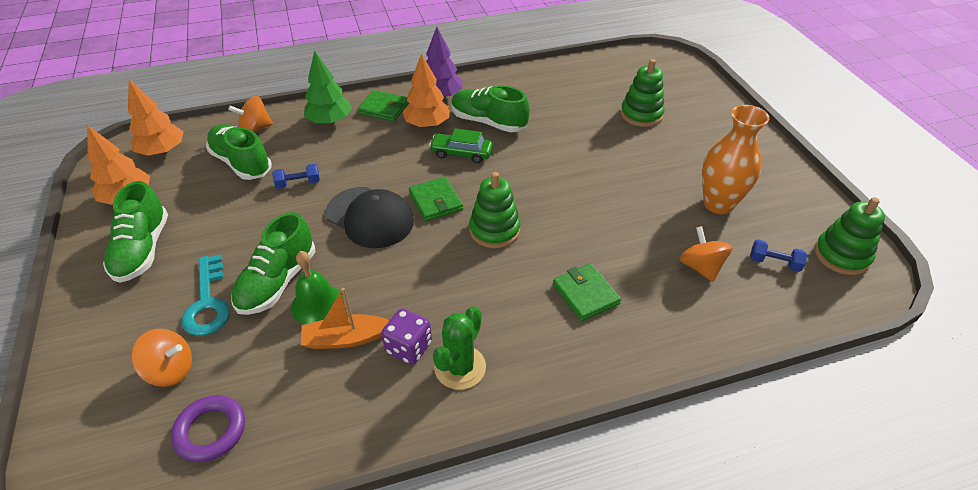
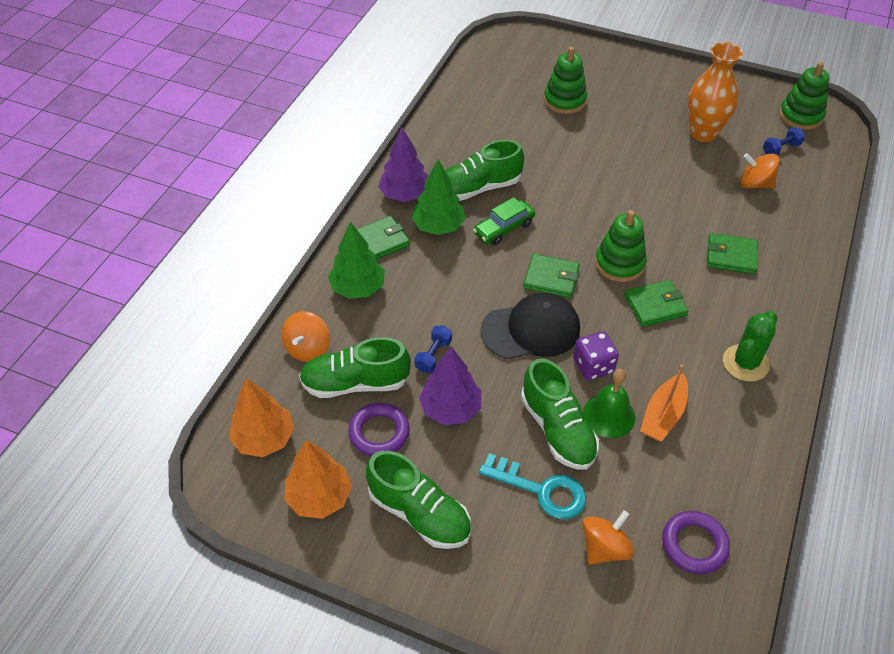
camera: 50 degrees left, 5 degrees up
purple dice [381,308,432,365] -> purple dice moved to [573,331,619,380]
orange tree [402,53,450,128] -> green tree [412,160,466,235]
green cactus [433,306,486,390] -> green cactus turned 60 degrees clockwise [723,311,778,381]
none -> purple ring [348,403,410,456]
none -> purple tree [419,347,481,425]
none -> green wallet [624,280,688,327]

